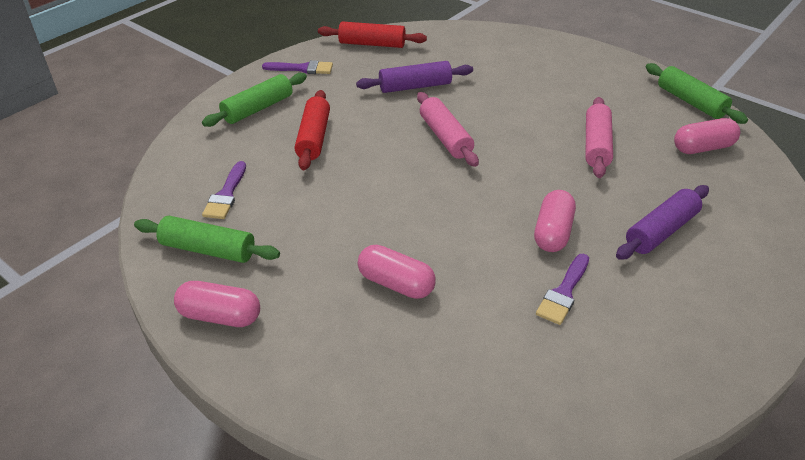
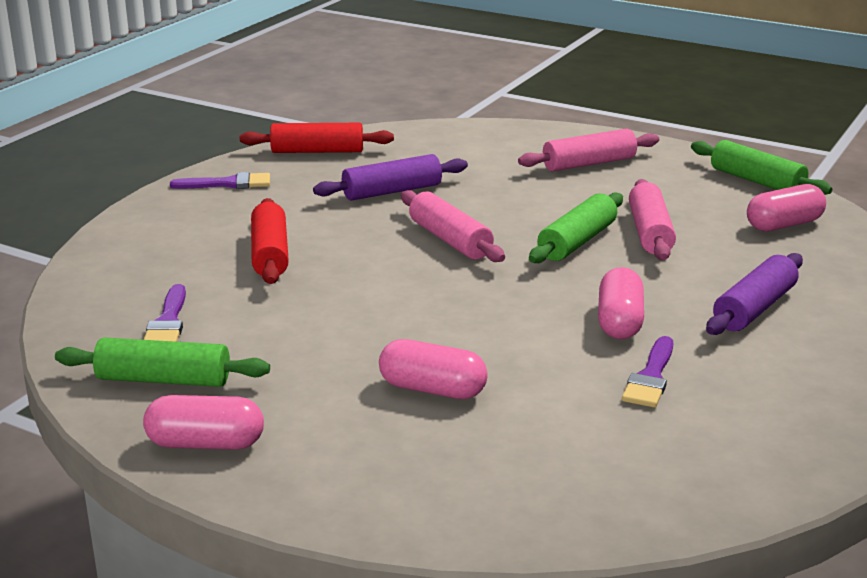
camera: 10 degrees left, 15 degrees down
green rolling pin [202,73,307,127] -> green rolling pin moved to [529,193,623,263]
none -> pink rolling pin [518,129,659,171]

